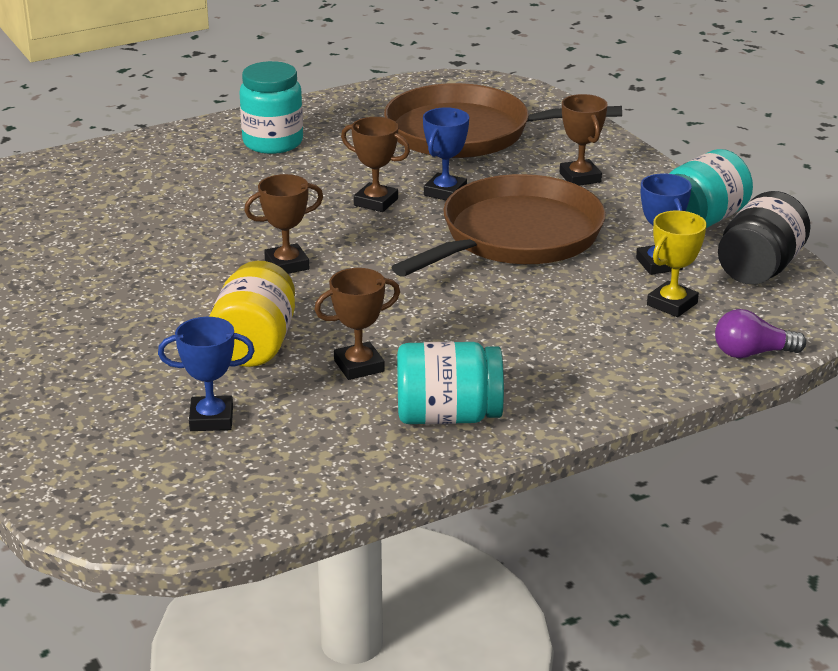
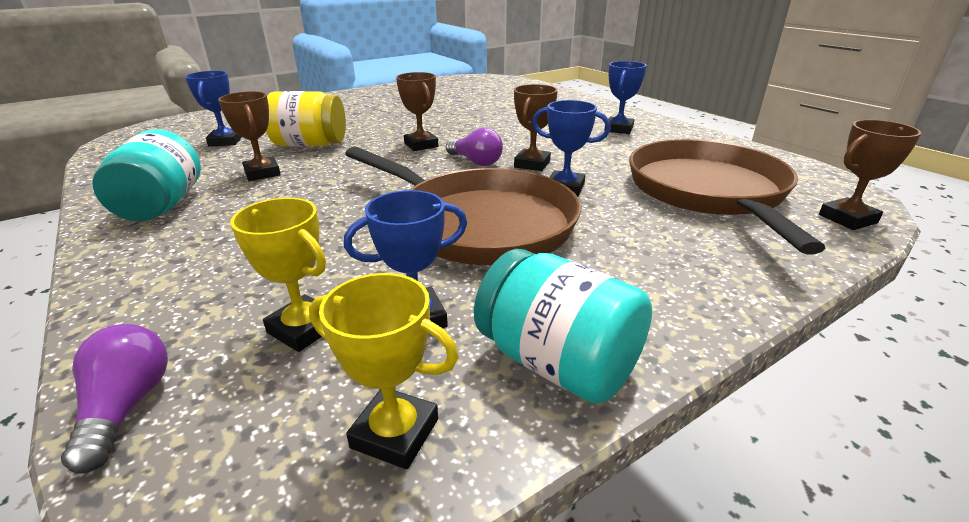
camera: 85 degrees right, 0 degrees up
turquoise jar [239,61,303,154] -> blue trophy [604,61,647,134]
brown trophy [560,94,608,186] -> brown trophy moved to [819,120,921,230]
black jar [718,191,811,285] -> yellow trophy [309,273,459,469]
none -> purple light bulb [446,128,503,166]

